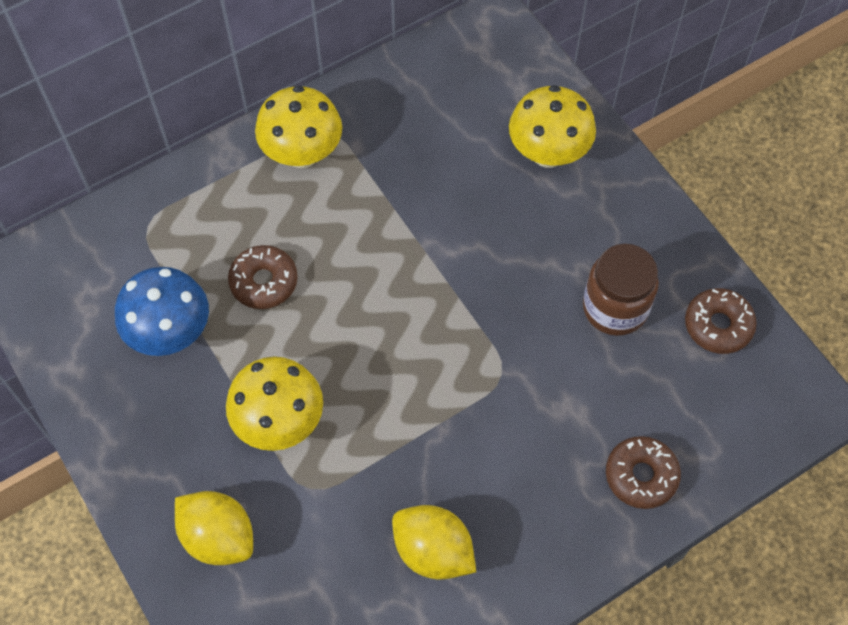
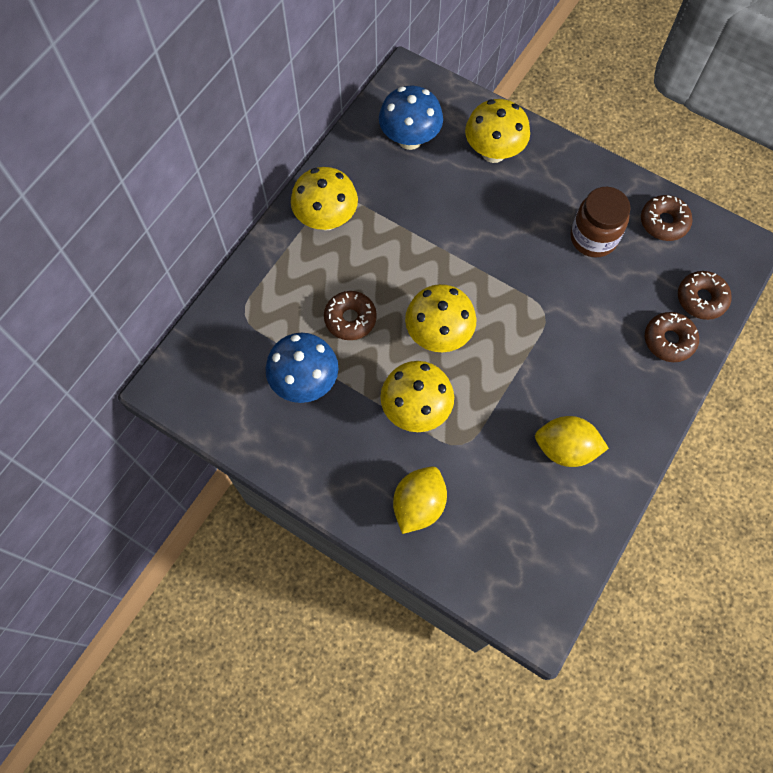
camera: 25 degrees left, 5 degrees up
yellow lemon [175,491,253,565] -> yellow lemon turned 75 degrees counterclockwise [393,466,447,534]
none -> blue mushroom [379,86,443,150]
none -> yellow mushroom [405,284,476,352]
none -> brown donut [678,271,732,320]

